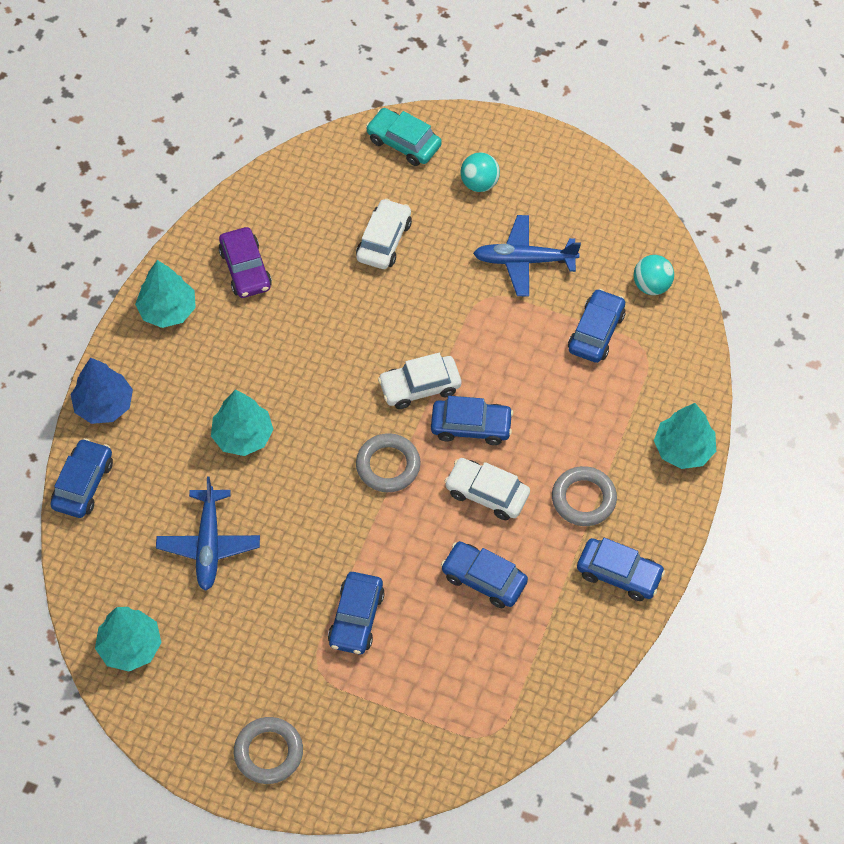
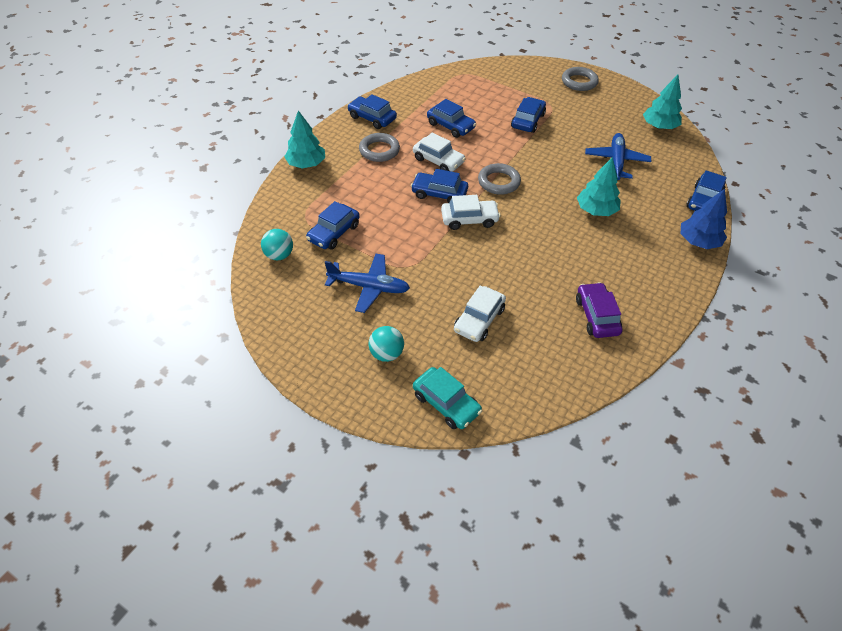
camera: 170 degrees left, 10 degrees down
turquoise tree [135,260,196,328] -> none

